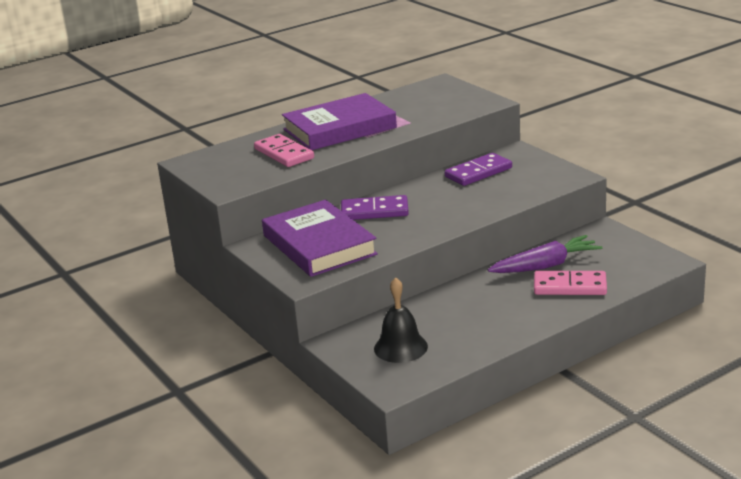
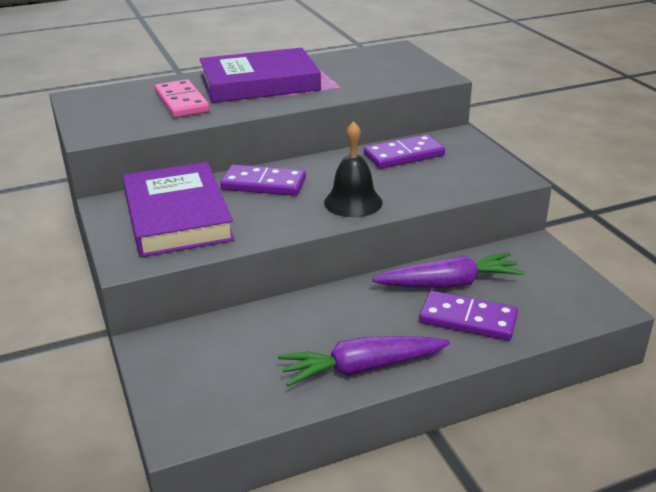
camera: 10 degrees right, 5 degrees up
black bell [374,277,428,363] -> black bell moved to [324,121,383,217]
pink domino [534,271,607,295] -> purple domino [419,291,518,341]
none -> purple carrot [278,336,450,387]

